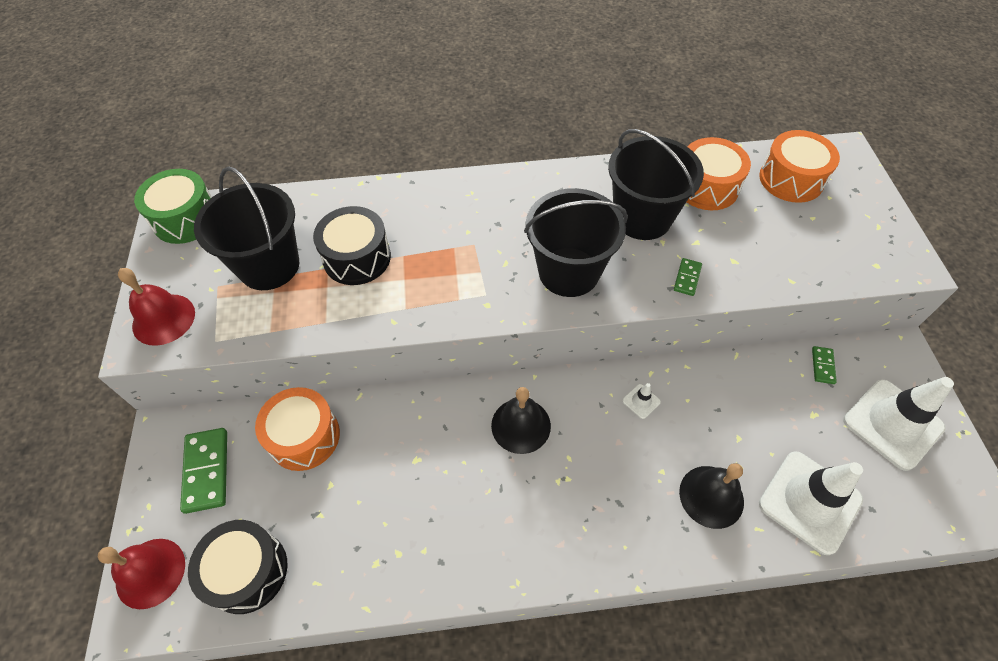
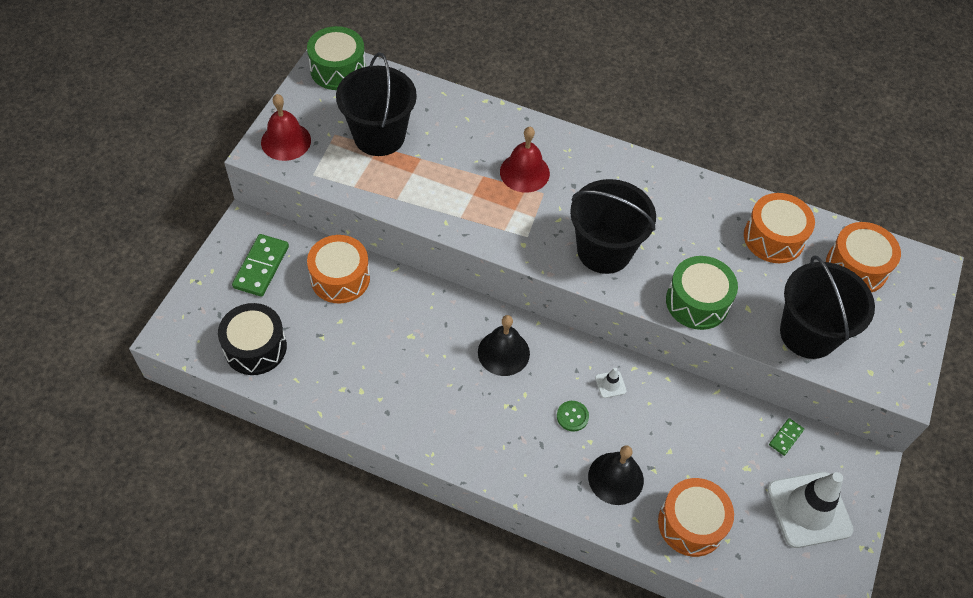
camera: 25 degrees right, 0 degrees up
red bell [98,539,185,609] -> red bell moved to [500,127,550,192]
black drum [313,206,391,285] -> none
black bucket [608,129,704,240] -> black bucket moved to [780,255,875,359]
green domino [674,258,702,296] -> green drum [666,256,738,330]
white traffic cone [759,451,863,555] -> orange drum [658,478,734,557]
none -> green button [557,401,589,431]

